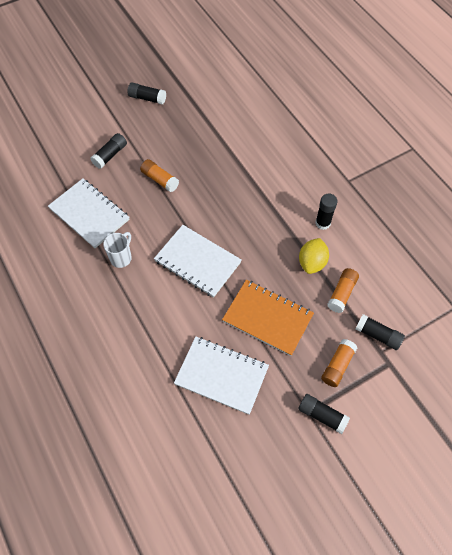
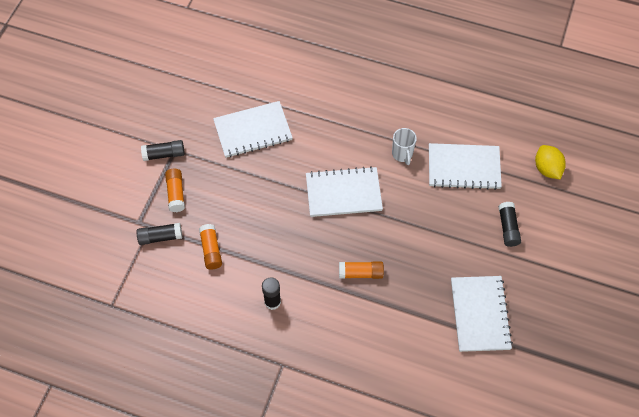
camera: 140 degrees right, 0 degrees up
black glue stick [127,83,166,105] -> none
orange glue stick [140,159,179,192] -> orange glue stick moved to [339,261,384,279]
orange notebook [222,280,314,356] -> none
yellow lemon [299,238,329,274] -> yellow lemon moved to [535,145,566,179]
none -> white notebook [451,276,513,352]

